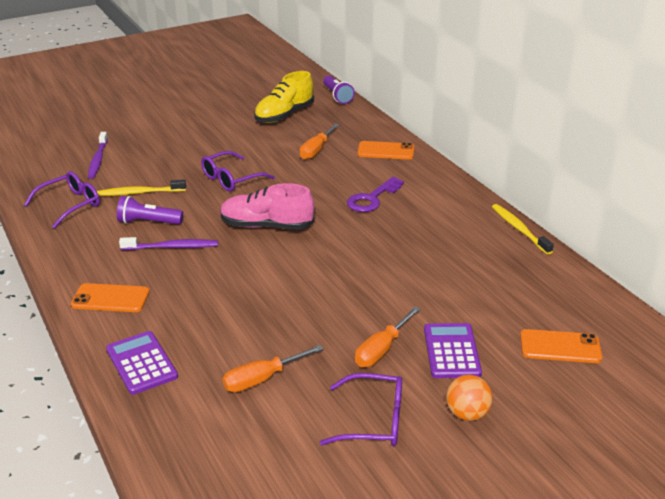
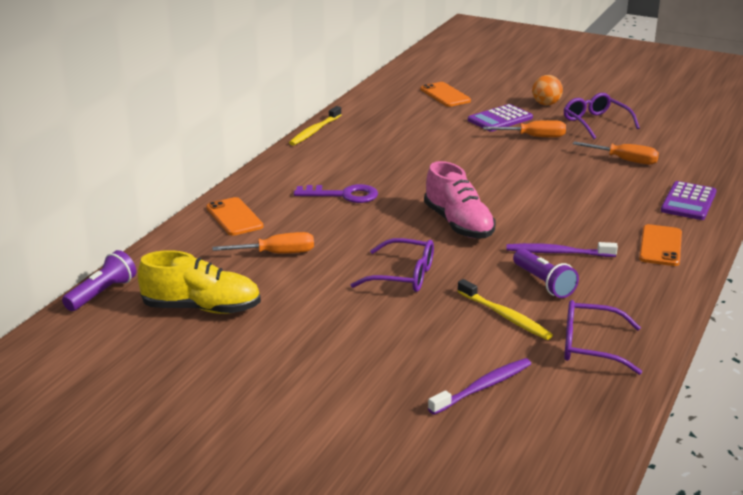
camera: 125 degrees left, 5 degrees down
orange phone [71,283,150,312] -> orange phone turned 45 degrees clockwise [639,224,682,266]
purple toothbrush [119,237,218,250] -> purple toothbrush turned 45 degrees counterclockwise [506,242,618,257]

